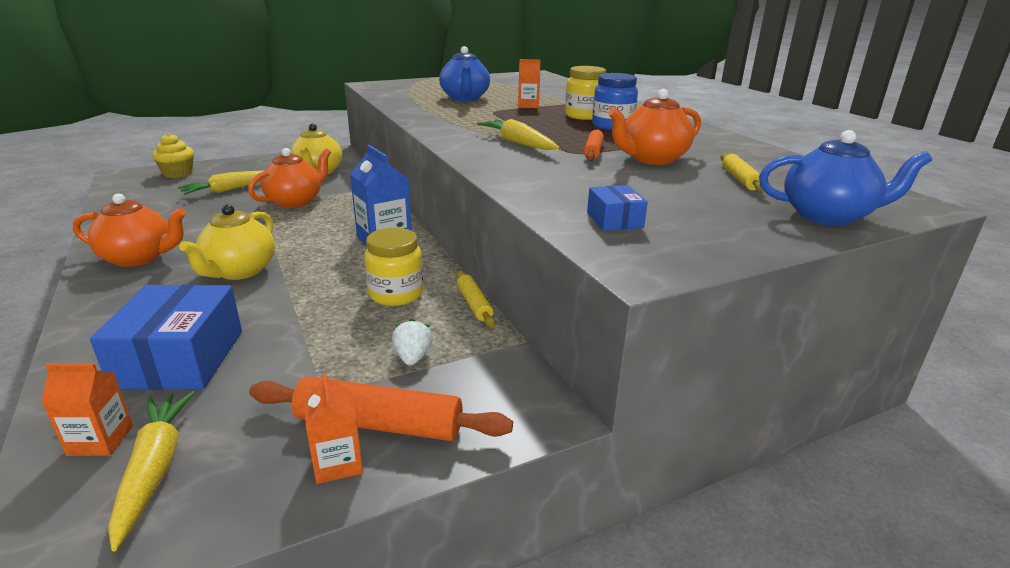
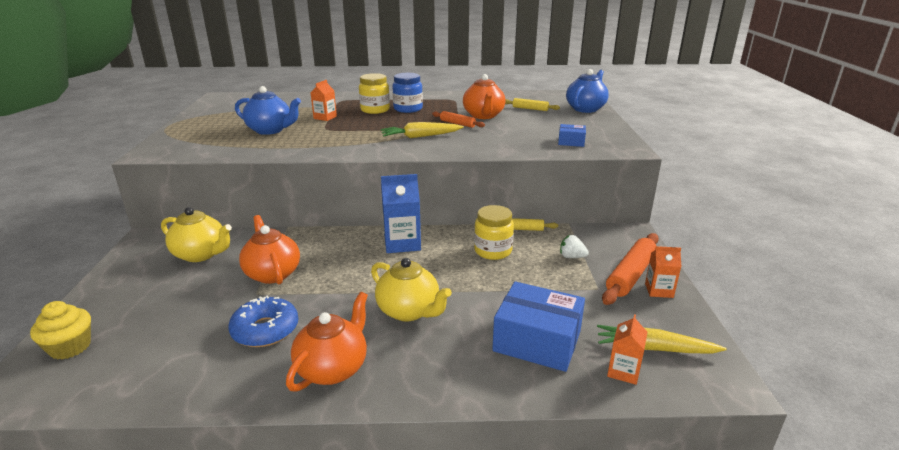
camera: 65 degrees left, 0 degrees up
yellow carrot [178,171,263,195] -> none
none -> blue donut [228,295,298,347]

